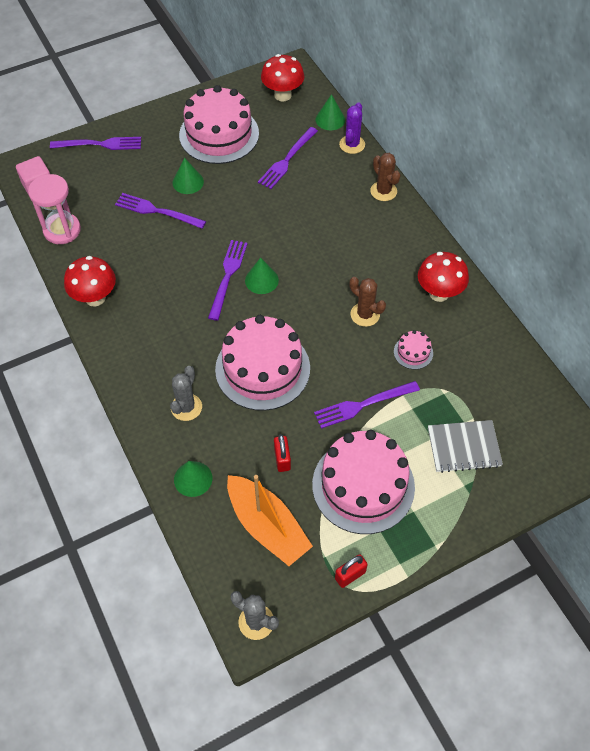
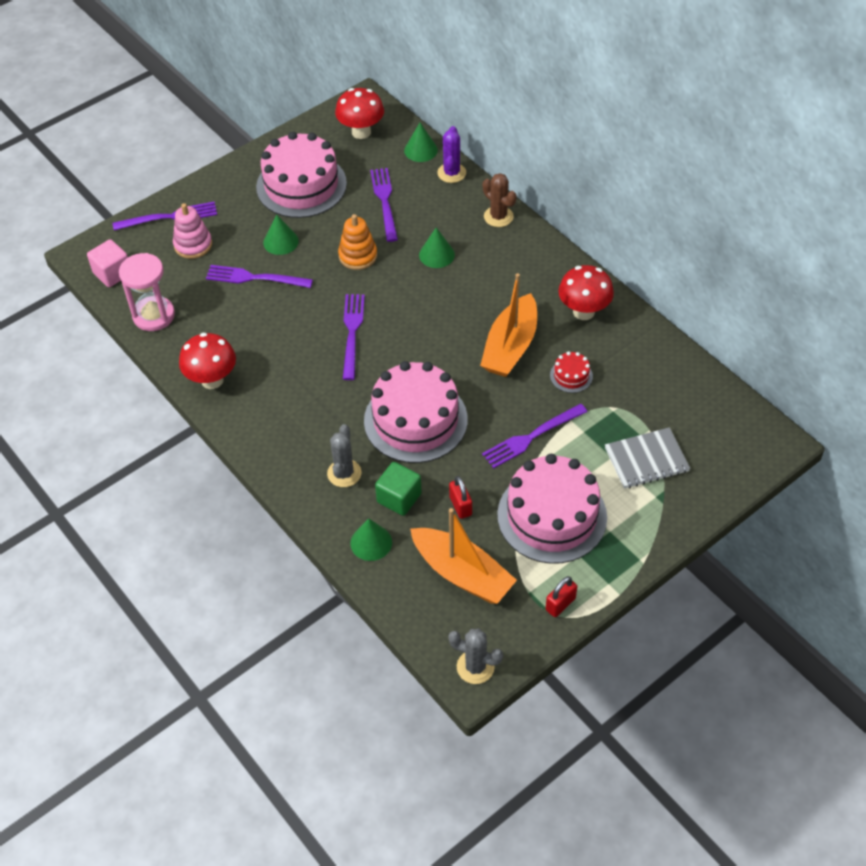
camera: 10 degrees left, 5 degrees down
green cone [245,257,279,294] -> green cone moved to [419,227,455,268]
purple fork [258,127,318,189] -> purple fork turned 150 degrees clockwise [370,168,398,242]
brown cactus [350,277,386,327] -> orange boat [480,273,537,377]
pink cake [394,330,433,369] -> red cake [550,351,593,393]
none -> pink stacking toy [173,203,212,259]
none -> orange stacking toy [338,214,377,270]
none -> green cube [375,462,422,516]

